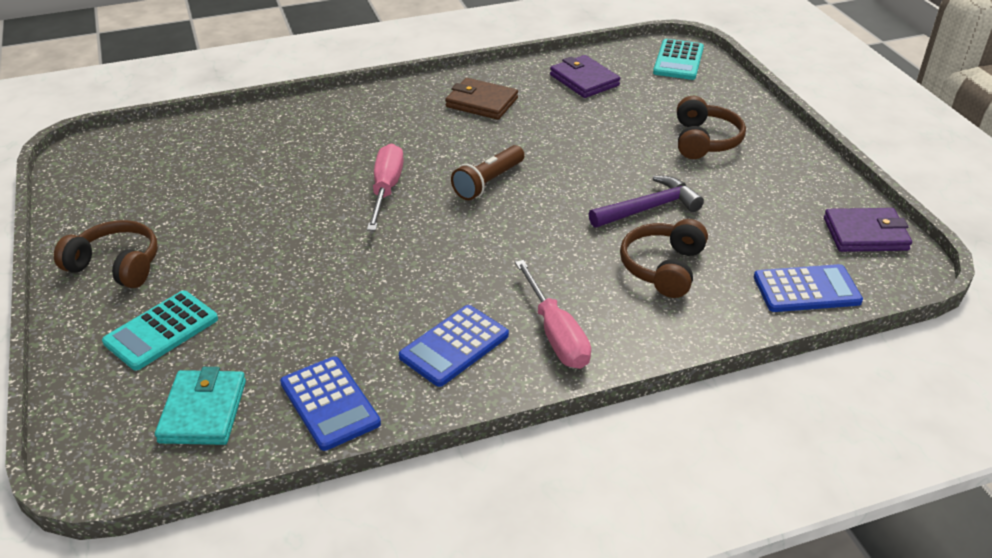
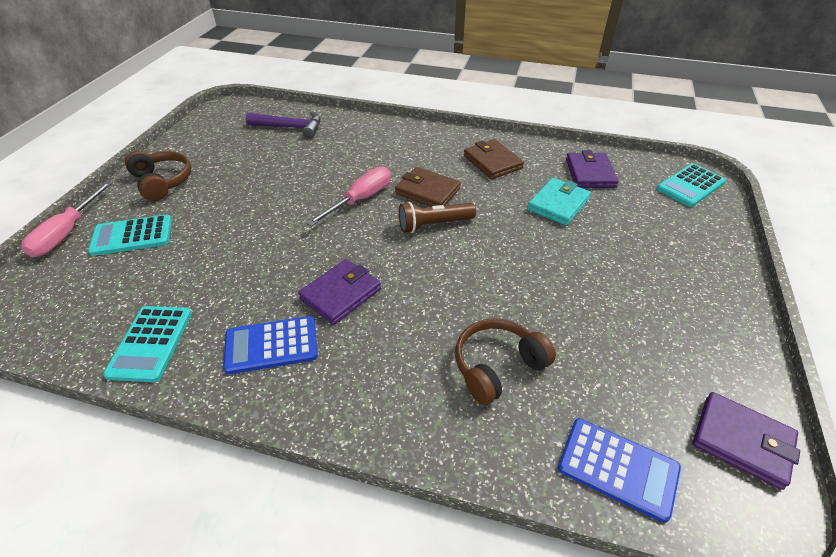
camera: 35 degrees right, 5 degrees up
turquoise wallet [155,367,246,445] -> turquoise wallet moved to [527,178,591,225]
blue calculator [280,356,381,451] -> turquoise calculator [103,306,192,382]
pink screwdriver [515,260,591,369] -> pink screwdriver moved to [21,181,113,257]
purple hammer [589,175,704,228] -> purple hammer moved to [246,112,321,138]
brown headphones [677,96,746,159] -> none
none -> purple wallet [298,259,381,325]
none -> brown wallet [395,167,461,207]

